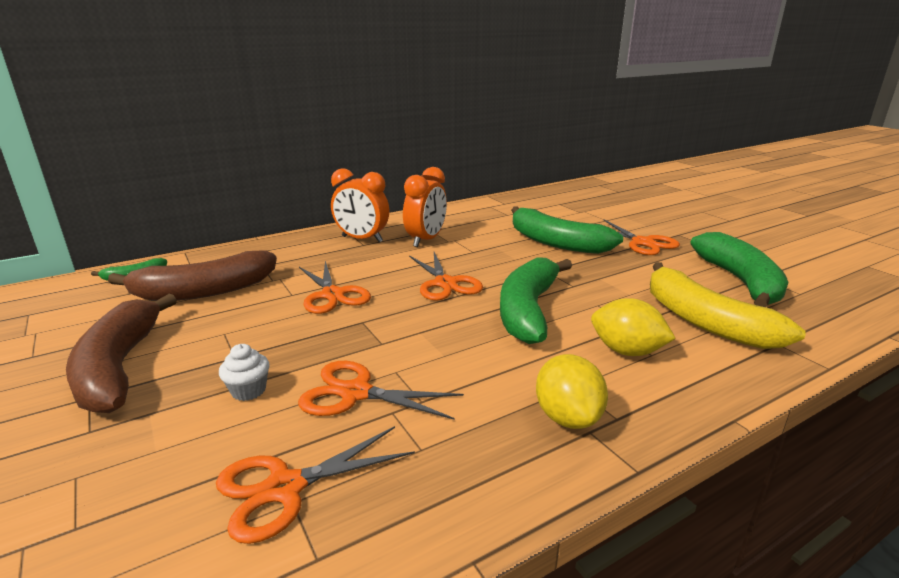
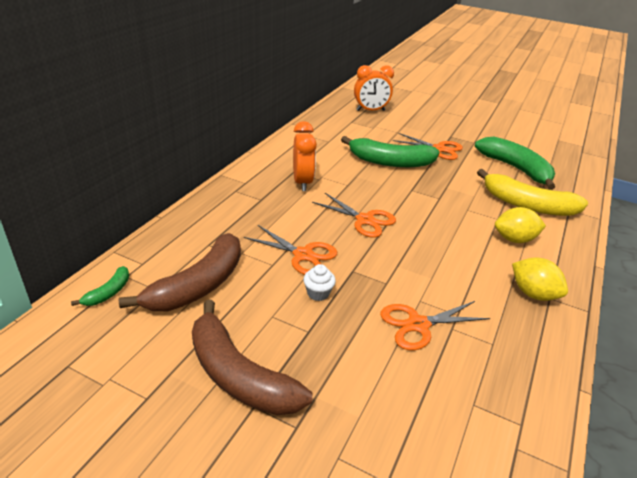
camera: 35 degrees left, 10 degrees up
orange scissors [216,426,415,544] -> none
white cupcake [219,344,269,401] -> white cupcake moved to [304,264,336,301]
orange clock [331,168,389,242] -> orange clock moved to [354,65,394,111]
green banana [500,257,572,344] -> none

